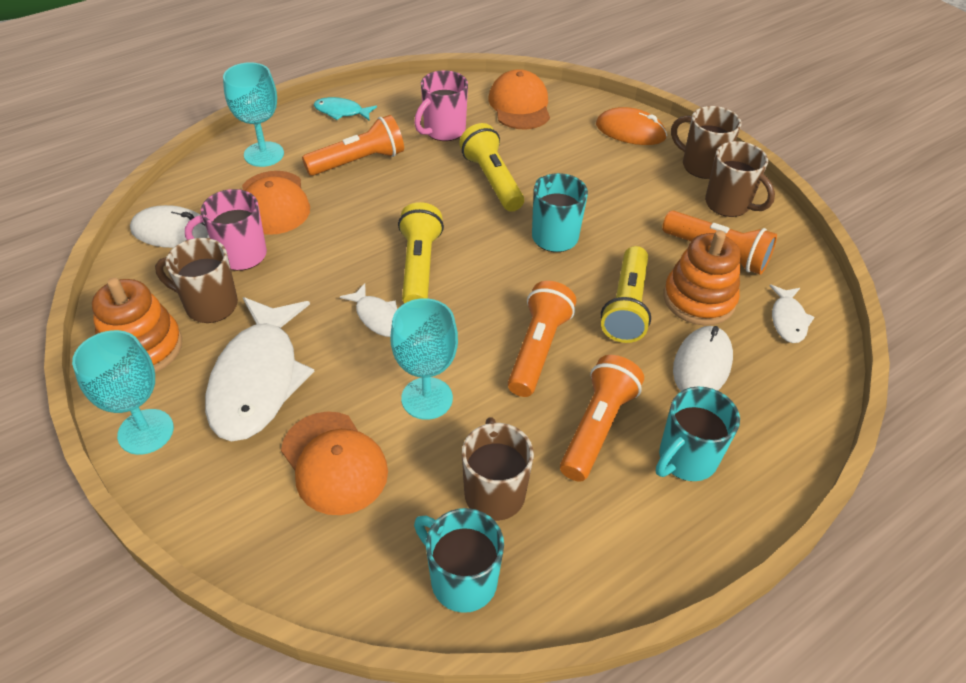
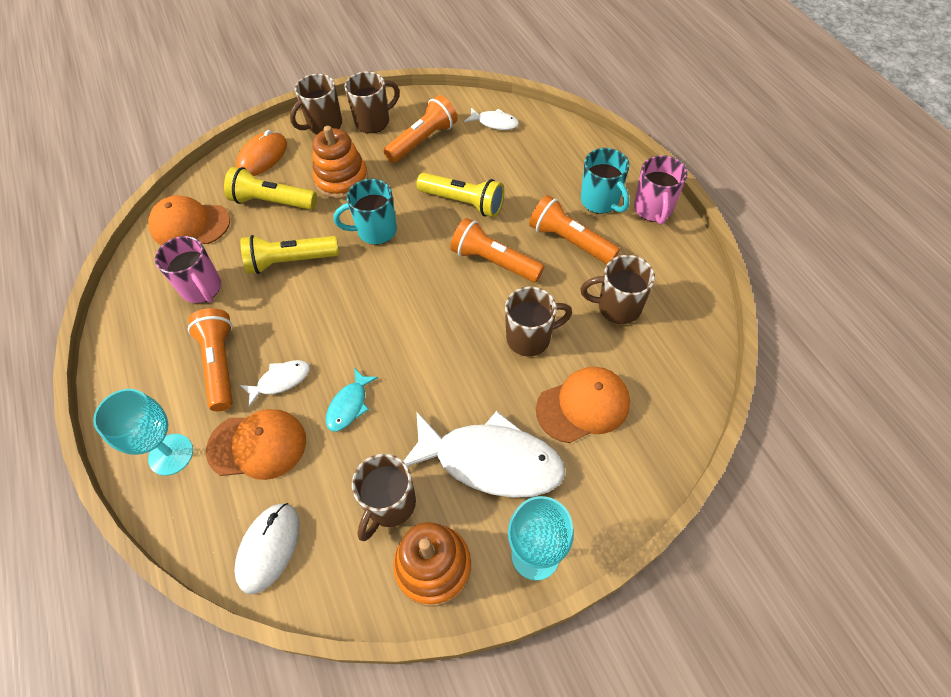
camera: 75 degrees left, 10 degrees up
pink mug [185,189,267,271] -> pink mug moved to [634,155,687,225]
turquoise fish [314,97,377,120] -> turquoise fish moved to [326,368,378,432]
white fish [340,283,397,337] -> white fish moved to [240,360,310,407]
turquoise goblet [390,298,458,420] -> brown mug [505,287,572,356]
yellow flashlight [398,202,444,304] -> yellow flashlight moved to [224,167,317,210]
turquoise mug [414,508,504,613] -> none
orange stacking toy [663,230,741,325] -> orange stacking toy moved to [312,126,368,199]
white mouse [673,326,733,391] -> none

